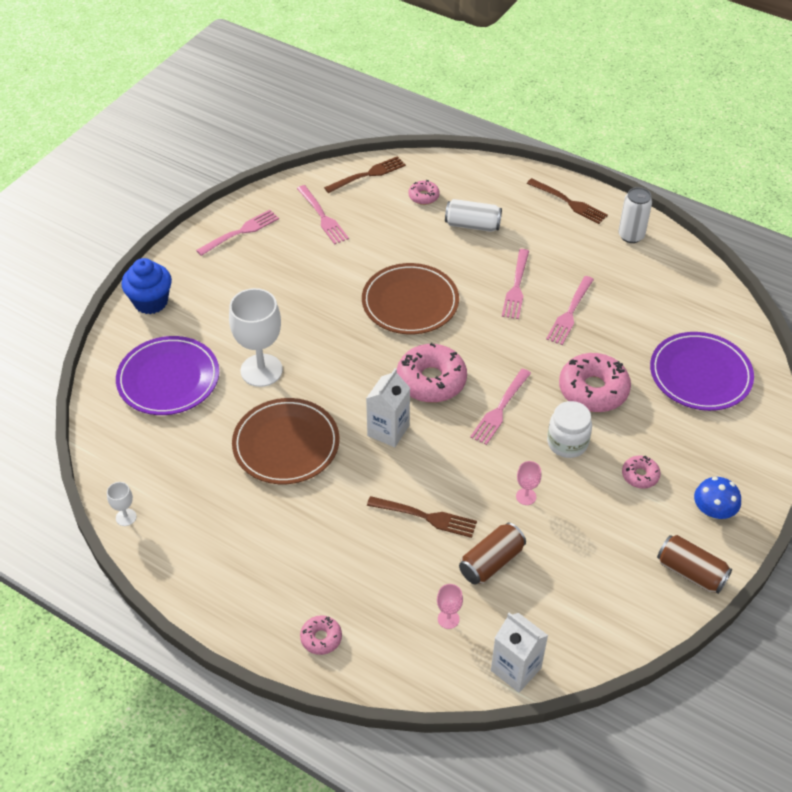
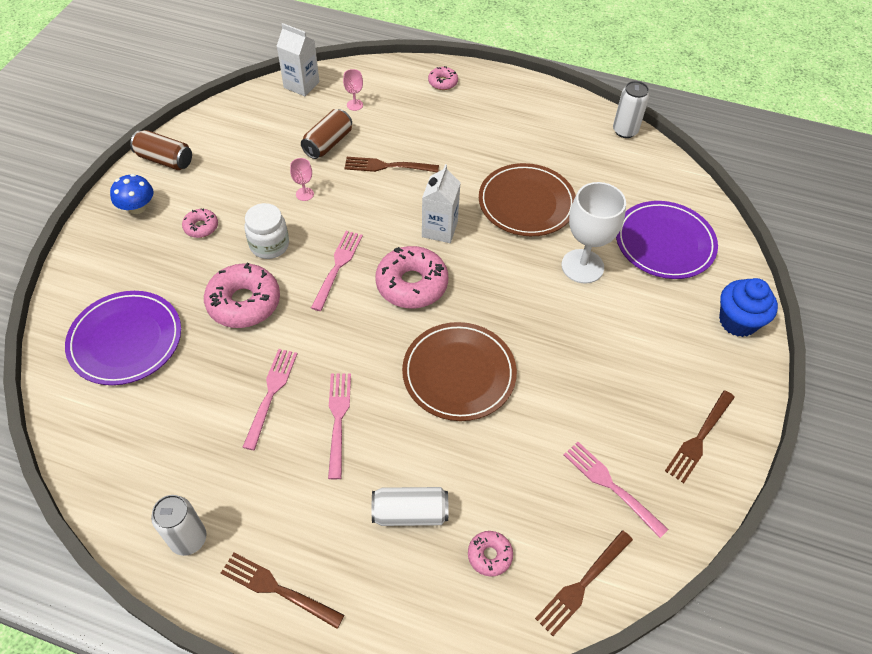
camera: 165 degrees right, 5 degrees up
white goblet [107,482,137,526] -> white can [613,81,650,138]
pink fork [196,210,279,256] -> brown fork [665,390,735,483]

